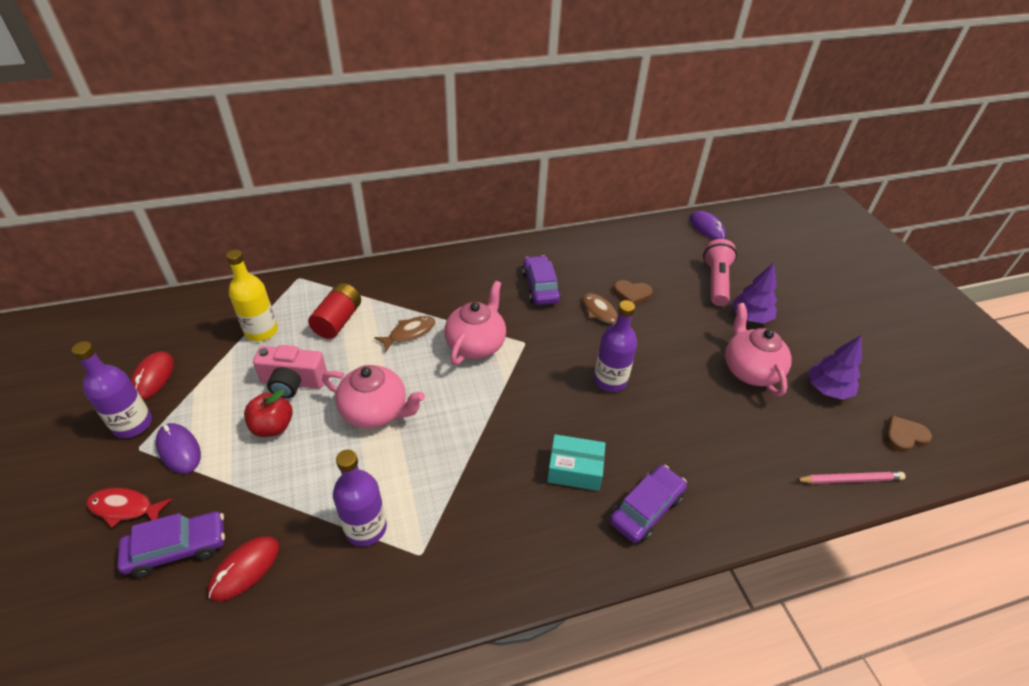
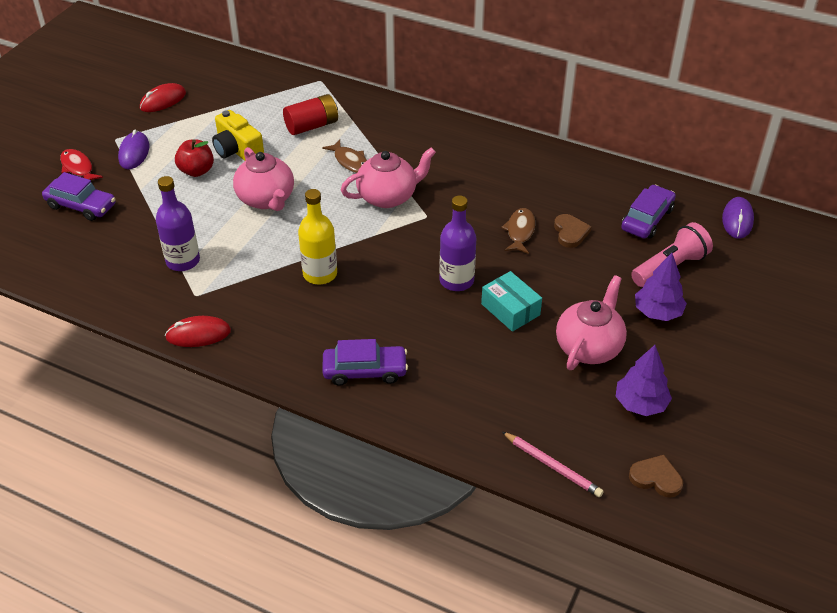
camera: 45 degrees right, 0 degrees up
purple bottle [72,341,152,438] -> none
red mouse [208,536,279,602] -> red mouse moved to [165,316,231,347]
yellow bottle [226,250,278,341] -> yellow bottle moved to [298,189,337,284]
pink camera [253,345,327,398] -> yellow camera [212,110,264,161]
brown fish [374,316,436,351] -> brown fish turned 45 degrees clockwise [322,139,367,173]
purple car [522,255,561,305] -> purple car moved to [621,185,676,239]
turquoise box [547,434,606,491] -> turquoise box moved to [481,271,542,332]
brown heart [613,280,653,305] -> brown heart turned 150 degrees counterclockwise [554,214,592,248]

